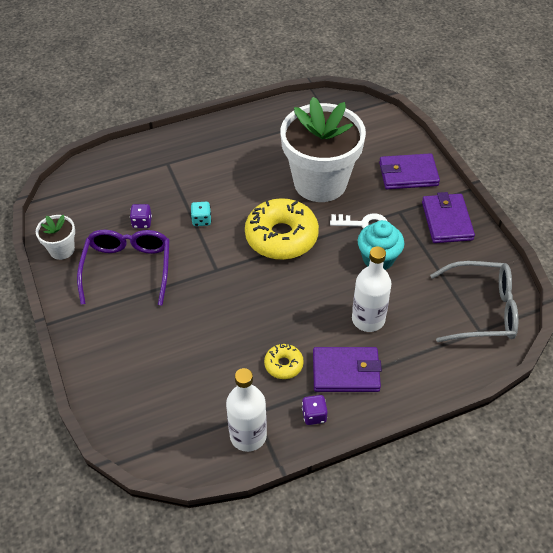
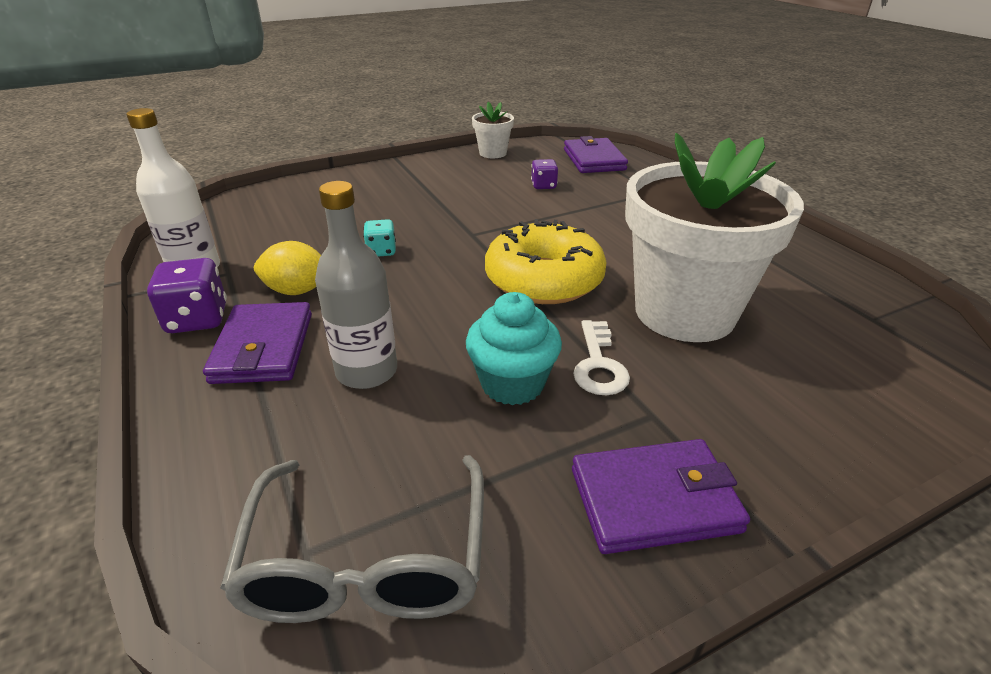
camera: 85 degrees right, 15 degrees down
purple glasses [77,230,169,305] -> none
turquoise dice [191,202,211,226] -> turquoise dice moved to [363,219,396,257]
yellow donut [264,344,304,379] -> yellow lemon [254,241,321,295]
purple dice [302,395,328,425] -> purple dice [147,258,227,333], size x1.63
white bottle [352,246,391,332] -> grey bottle [315,181,397,389]
purple wallet [379,153,440,189] -> purple wallet moved to [564,136,628,173]

